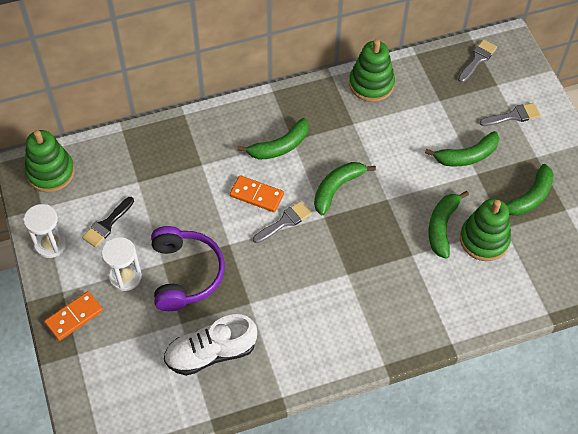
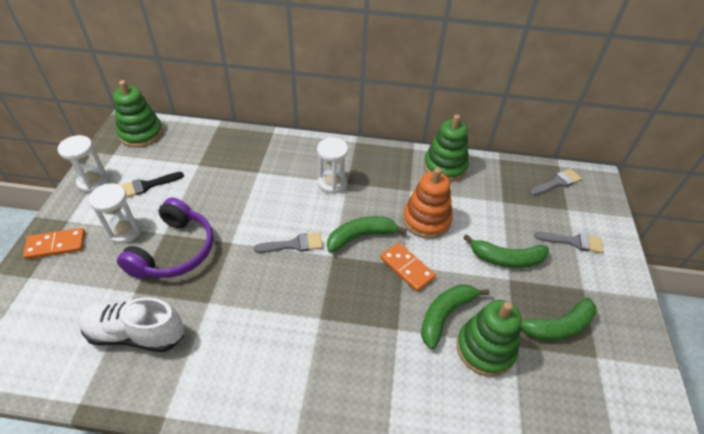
camera: 25 degrees right, 10 degrees down
orange domino [230,175,284,212] -> orange domino moved to [380,242,436,292]
green banana [237,118,308,160] -> white hourglass [317,138,348,194]
none -> orange stacking toy [403,168,453,239]

